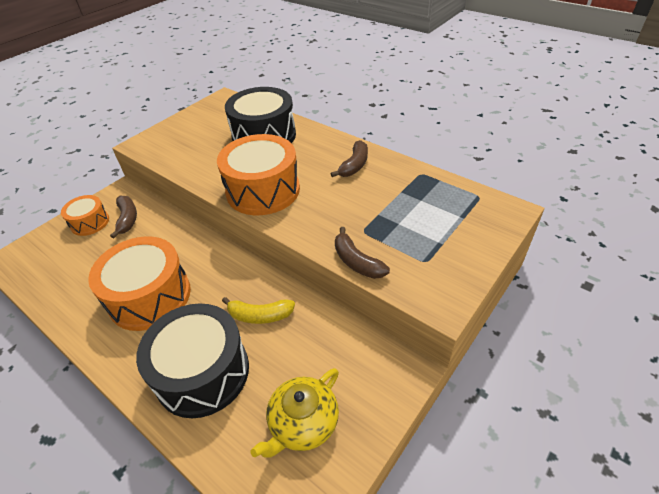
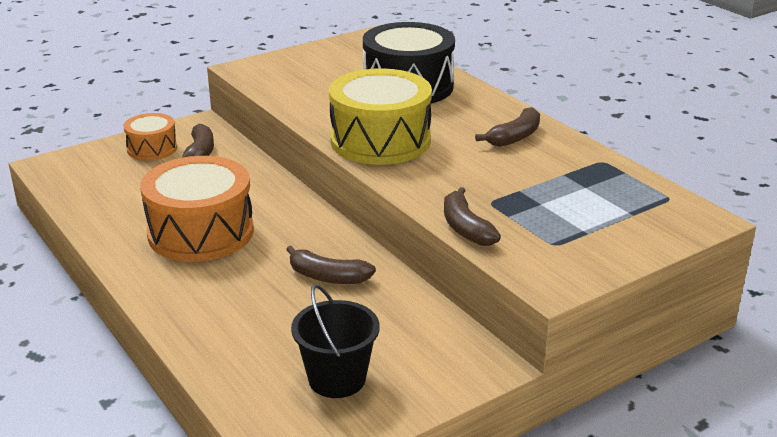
camera: 15 degrees right, 15 degrees down
black drum [136,303,249,418] -> none
orange drum [217,134,300,215] -> yellow drum [329,68,432,165]
yellow banana [222,297,295,324] -> brown banana [286,246,376,284]
yellow teapot [250,368,339,458] -> black bucket [291,285,380,398]

